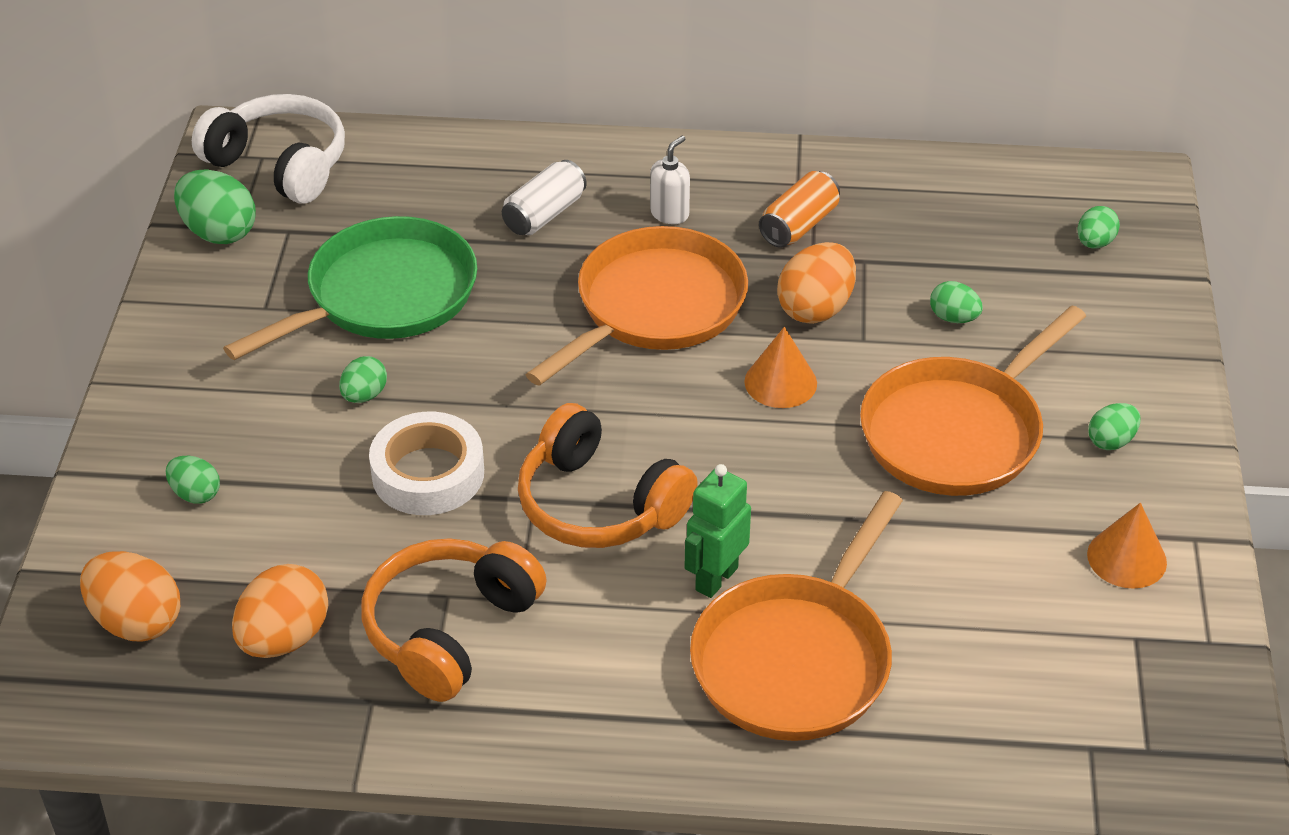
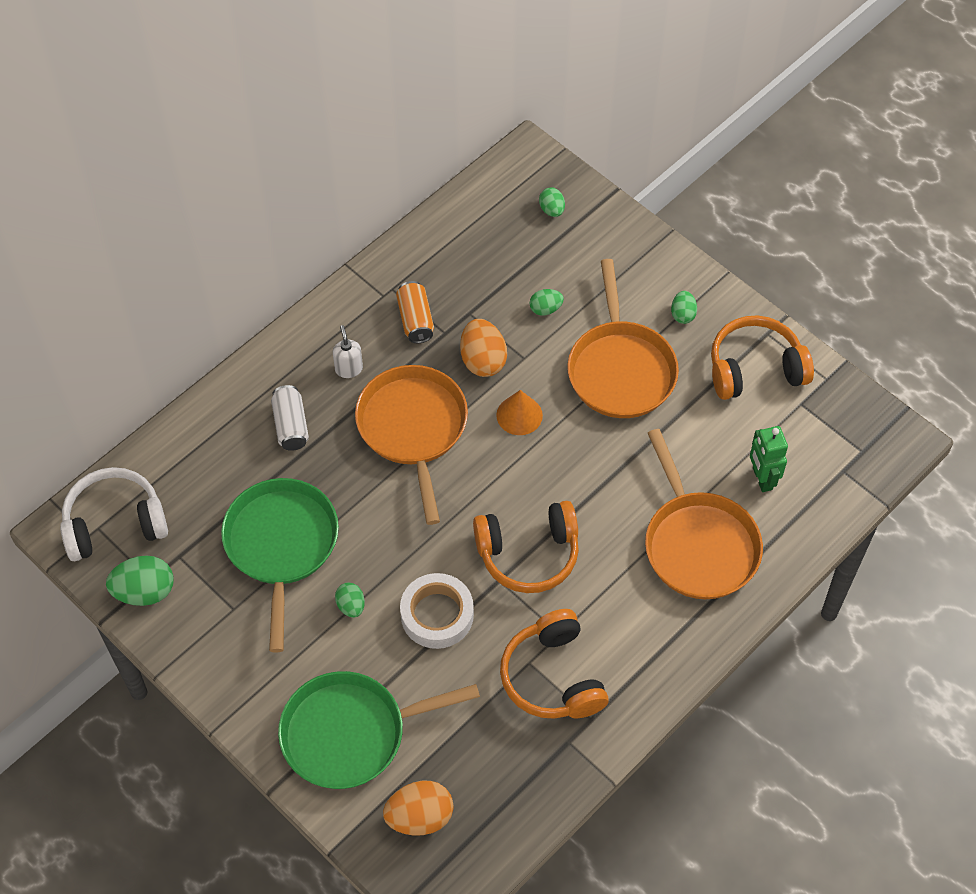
camera: 50 degrees left, 15 degrees up
green egg [166,456,220,504] -> green pan [278,671,480,789]
orange egg [232,564,328,658] -> none
green robot [685,464,751,598] -> green robot moved to [750,426,788,492]
orange cone [1087,503,1167,589] -> orange headphones [711,316,814,400]

